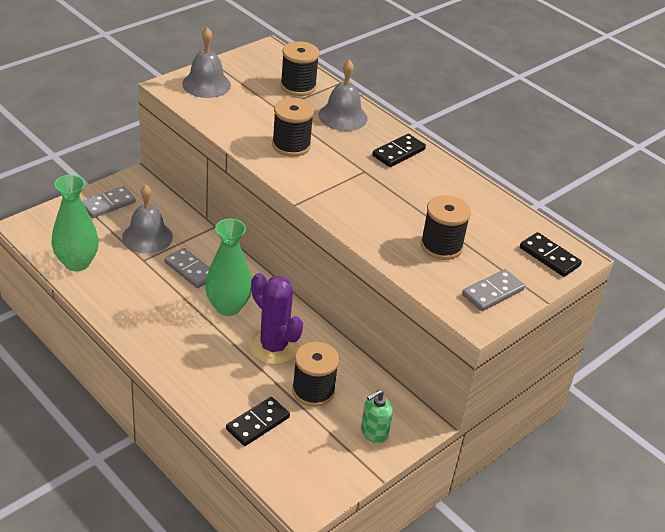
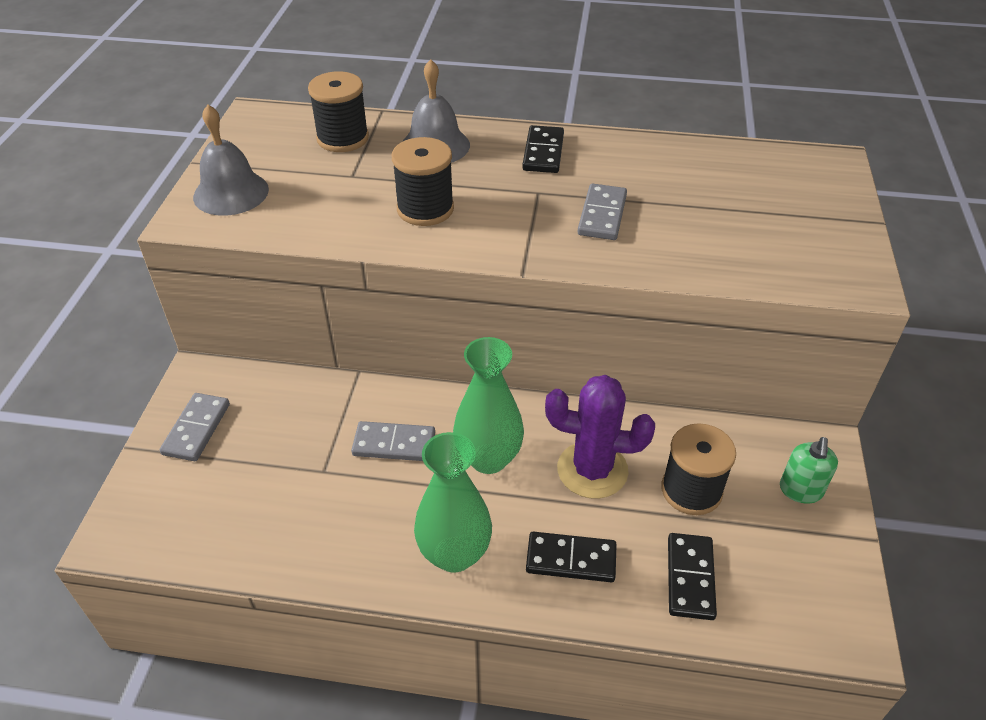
camera: 35 degrees left, 5 degrees up
green vase [51,175,99,271] -> green vase moved to [414,432,492,573]
grey bell [122,185,173,254] -> none
black spool [421,195,471,260] -> none
grey domino [462,269,525,311] -> grey domino moved to [578,183,627,240]
black domino [520,232,582,277] -> black domino moved to [526,532,617,582]

